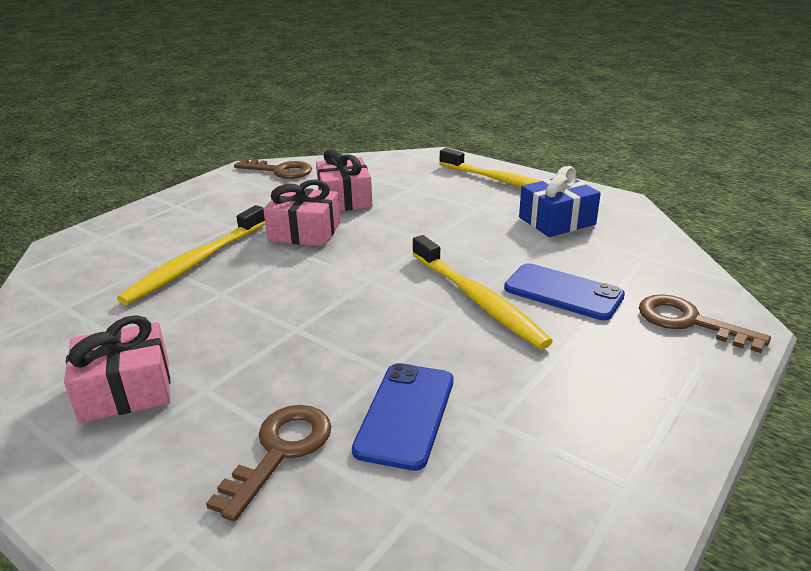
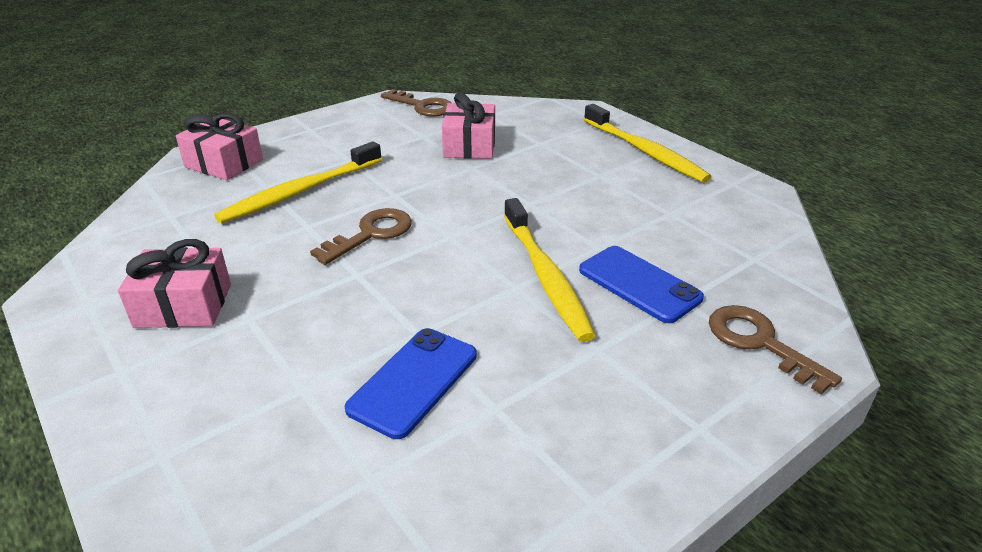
camera: 15 degrees right, 5 degrees up
brown key [206,405,331,522] -> brown key moved to [310,208,412,265]
pink gift [263,179,340,246] -> pink gift moved to [176,113,263,180]
blue gift [519,166,601,237] -> none

